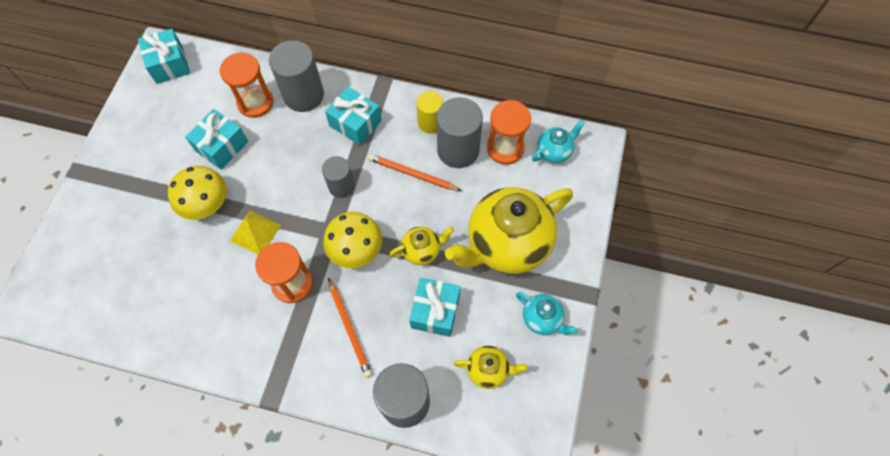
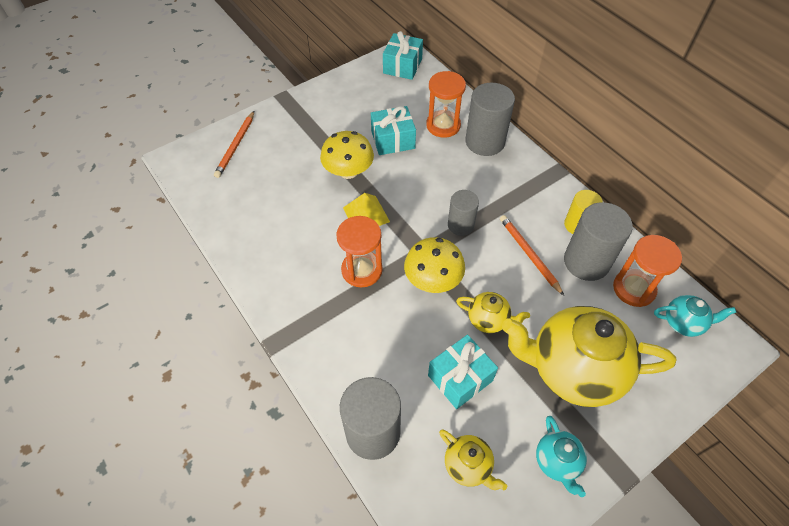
camera: 40 degrees right, 10 degrees down
turquoise gift [325,86,382,145] -> none
orange pencil [328,277,372,378] -> orange pencil moved to [214,111,254,178]

